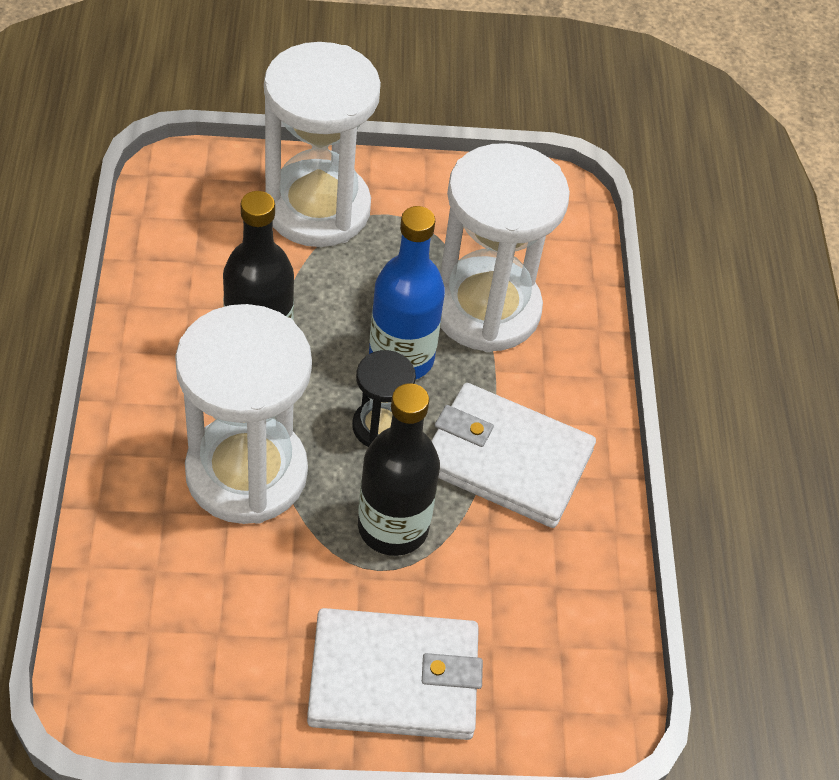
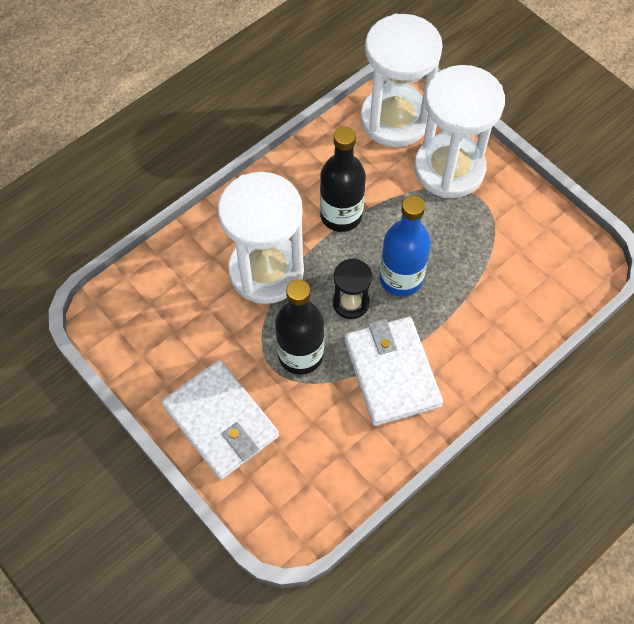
camera: 55 degrees right, 10 degrees up
white hourglass [440,143,570,352] -> white hourglass moved to [360,14,443,147]

